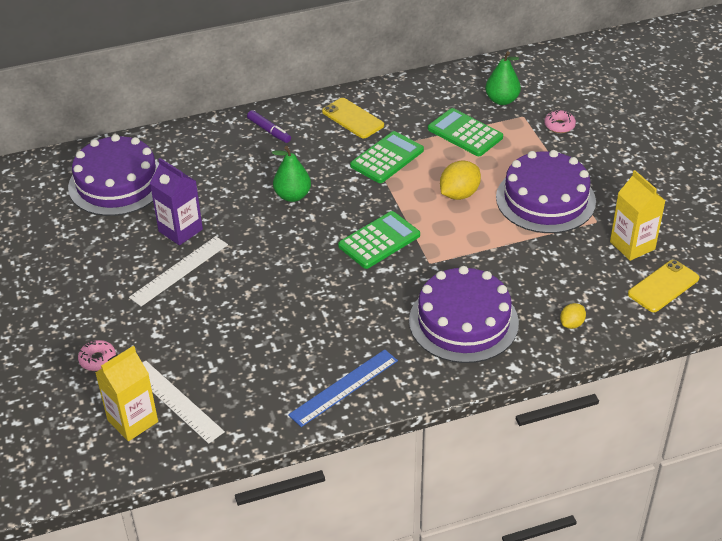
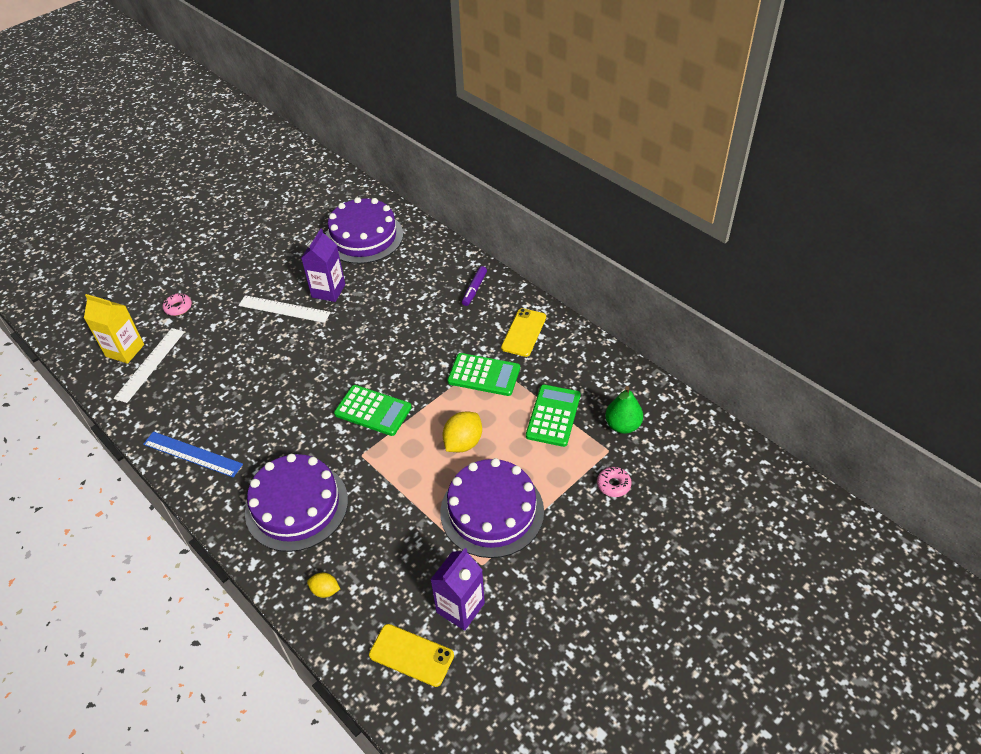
camera: 65 degrees right, 5 degrees up
green pear [272,146,311,202] -> none
yellow lemon [440,161,481,200] -> yellow lemon turned 75 degrees counterclockwise [443,411,482,452]
yellow carton [610,170,665,261] -> purple carton [430,548,485,631]

